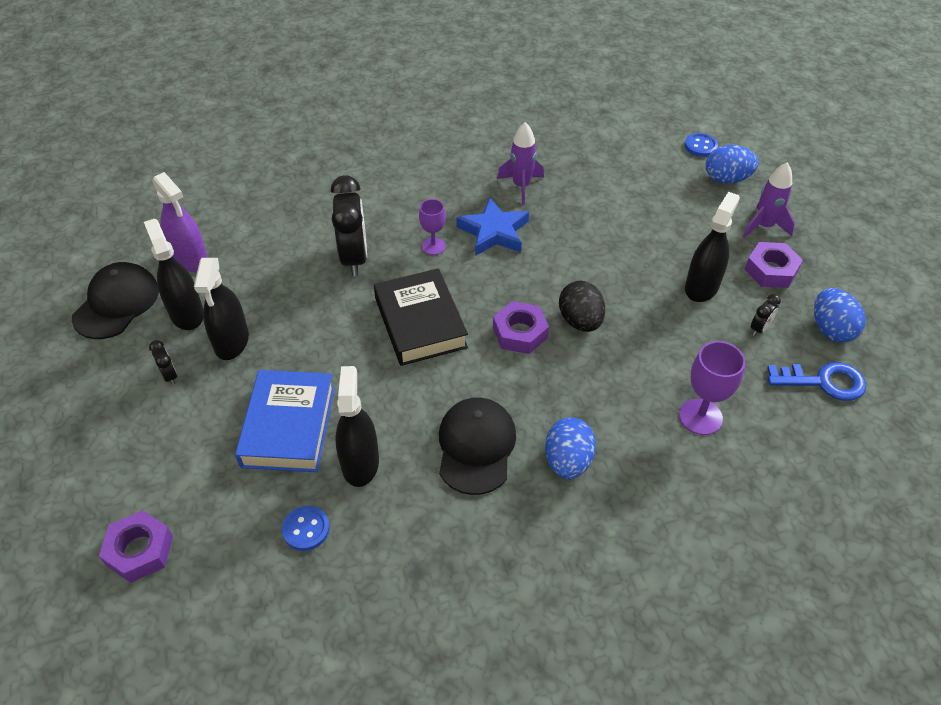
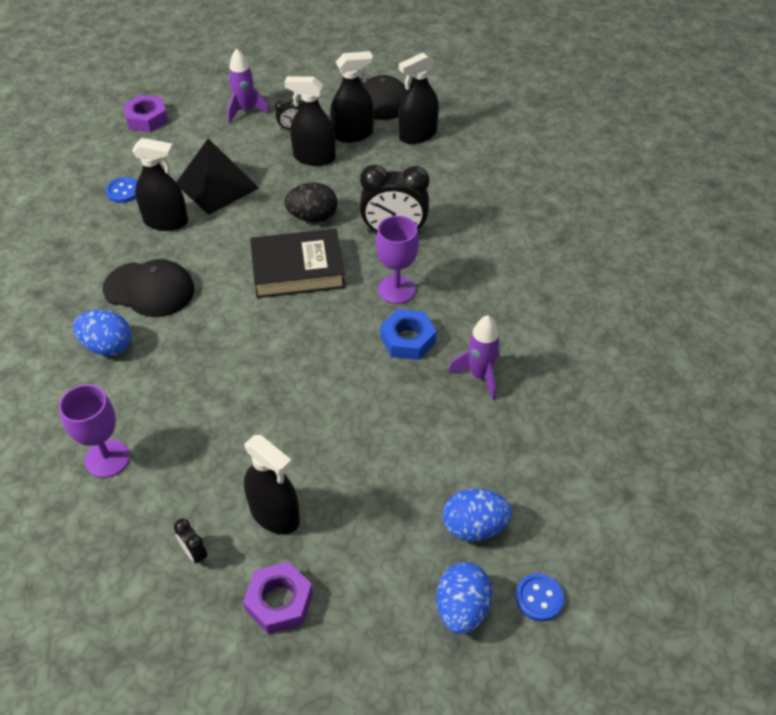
camera: 100 degrees right, 0 degrees up
purple spray bottle [152,172,208,272] -> black spray bottle [398,53,439,144]
blue book [235,370,335,472] -> black pyramid [176,138,259,215]
purple goblet [419,199,446,255] -> purple goblet [376,216,419,304], size x1.54
blue star [456,197,529,256] -> blue nut [380,309,436,360]
purple nut [493,301,549,354] -> none
black egg [559,281,605,332] -> black egg moved to [284,183,337,222]
purple rocket [743,162,795,238] -> purple rocket moved to [227,48,270,124]
blue key [767,362,866,401] -> none
blue egg [814,288,866,343] -> blue egg moved to [443,489,512,542]

